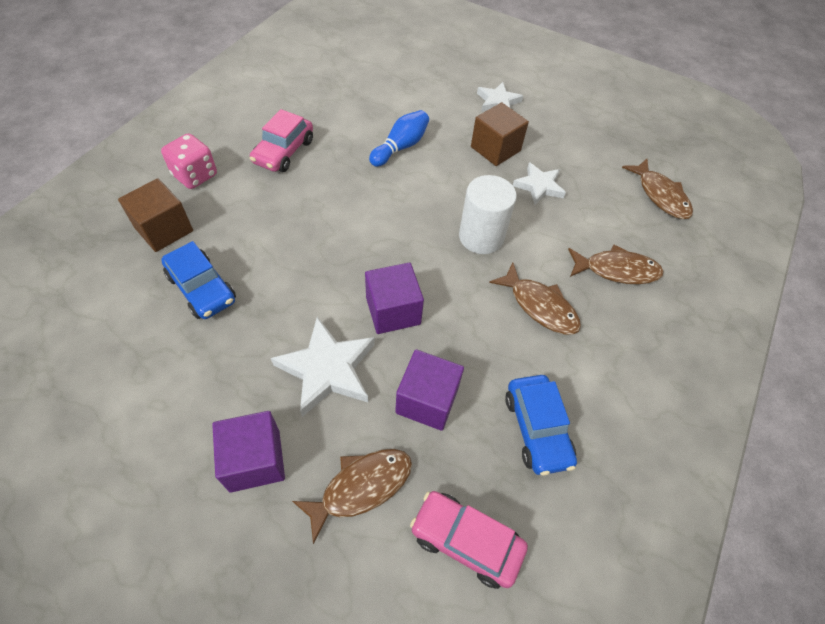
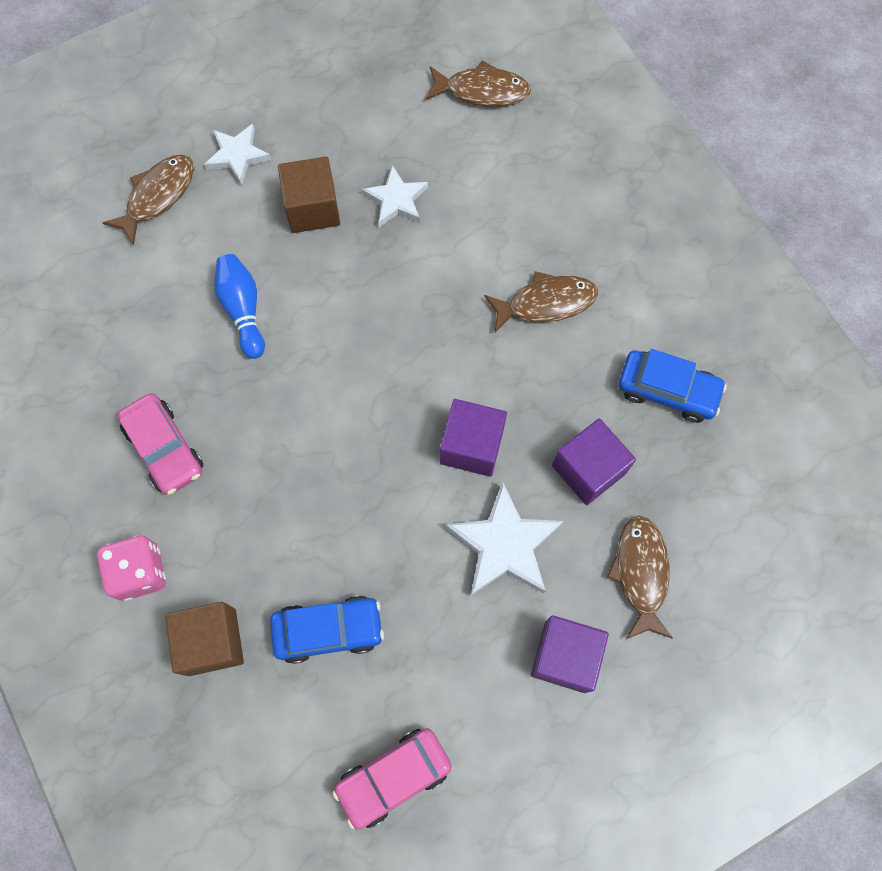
camera: 55 degrees left, 15 degrees up
pink car [410,491,528,589] -> pink car moved to [332,728,452,830]
white cylinder [459,175,517,254] -> none
brown fish [568,245,664,284] -> brown fish moved to [103,155,194,246]

